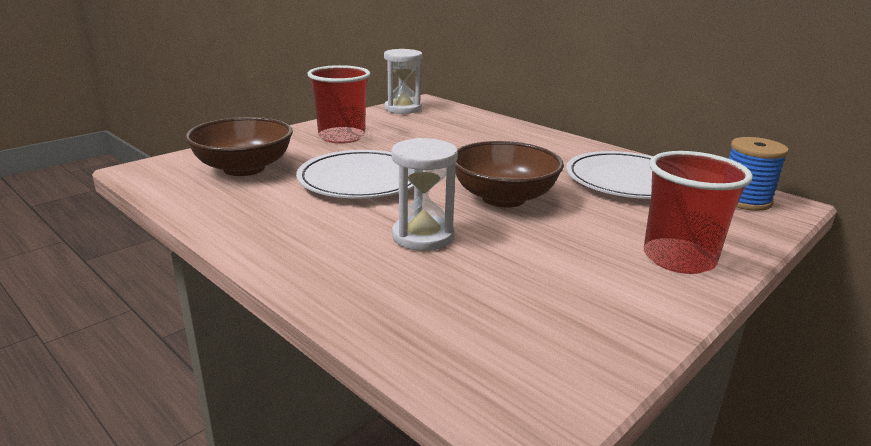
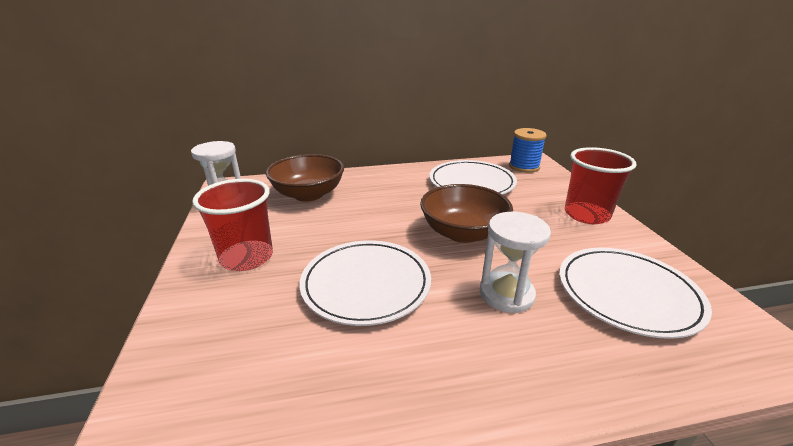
camera: 55 degrees left, 5 degrees up
brown bowl [185,117,293,176] -> brown bowl moved to [266,154,344,202]
none -> white plate [559,248,712,339]

